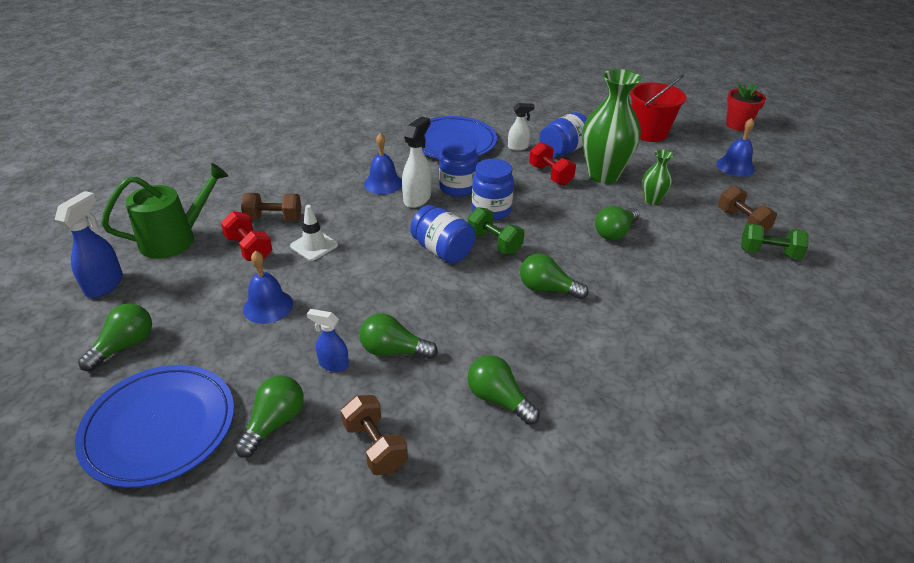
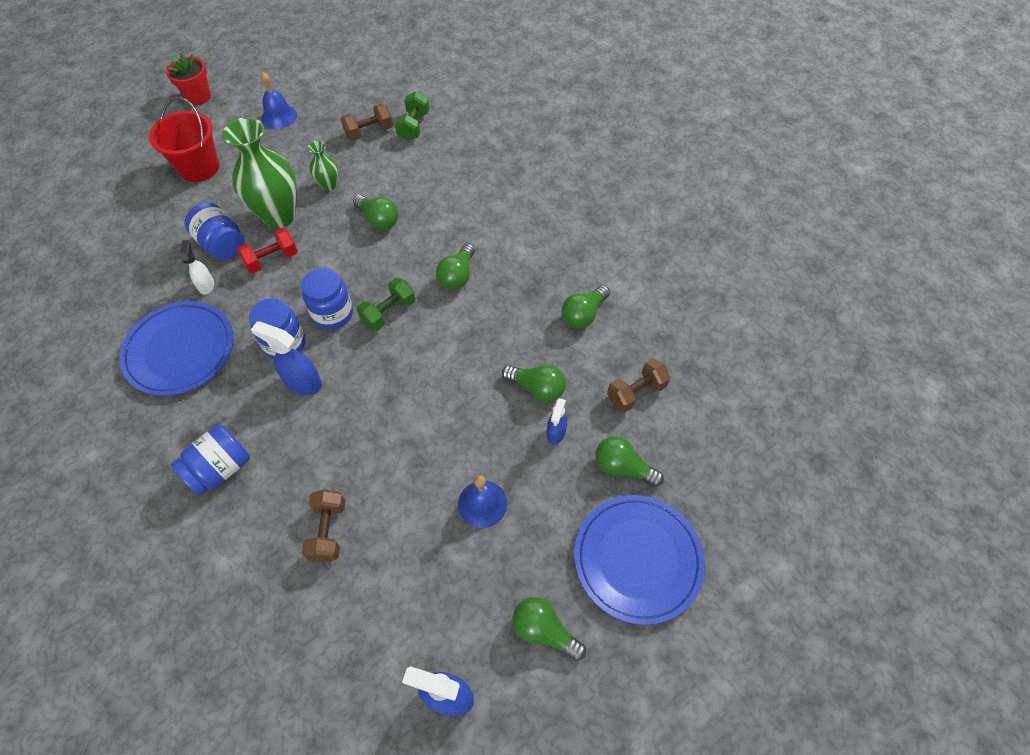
camera: 90 degrees left, 20 degrees up
green watering can [102,163,228,259] -> none
red dumbbell [221,211,272,261] -> none
white traffic cone [290,205,338,261] -> none
green light bulb [360,313,438,359] -> green light bulb turned 75 degrees counterclockwise [502,365,566,402]
blue bell [364,133,402,194] -> none
white spray bottle [402,116,431,208] -> blue spray bottle [251,321,322,395]
blue jar [410,205,475,264] -> blue jar moved to [171,424,250,496]

